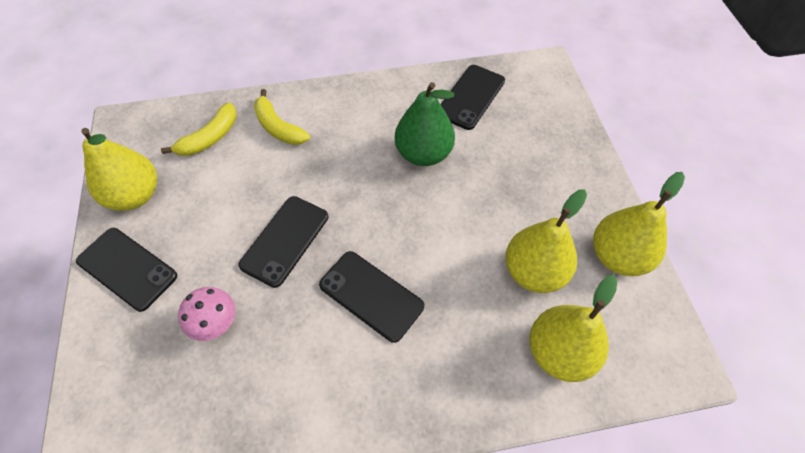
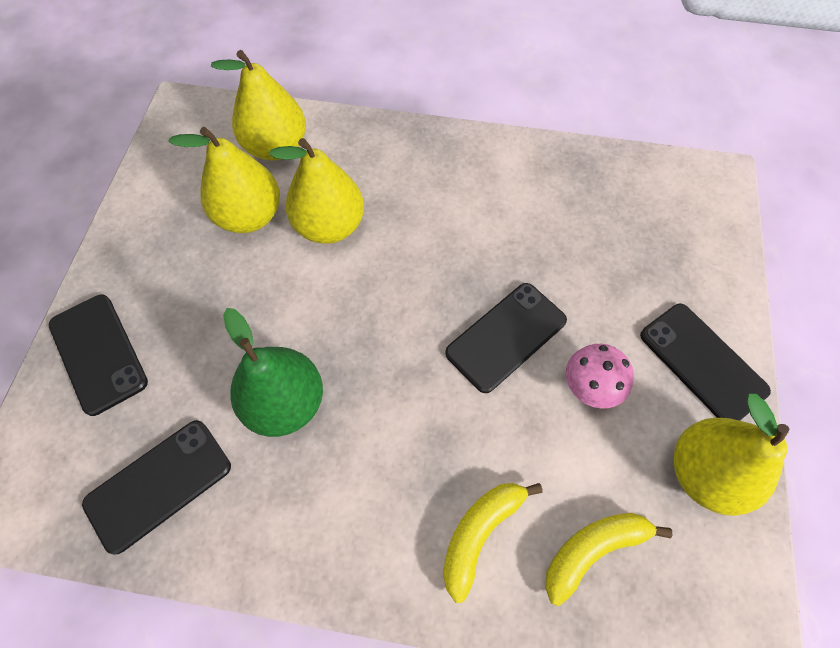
camera: 160 degrees left, 5 degrees up
pink mushroom [178,287,235,341] -> pink mushroom moved to [566,344,634,408]
yellow banana [254,89,310,145] -> yellow banana turned 120 degrees counterclockwise [443,483,543,603]
black phone [319,251,424,343] -> black phone moved to [48,294,148,416]
yellow pear [593,172,685,276] -> yellow pear moved to [269,138,364,244]

